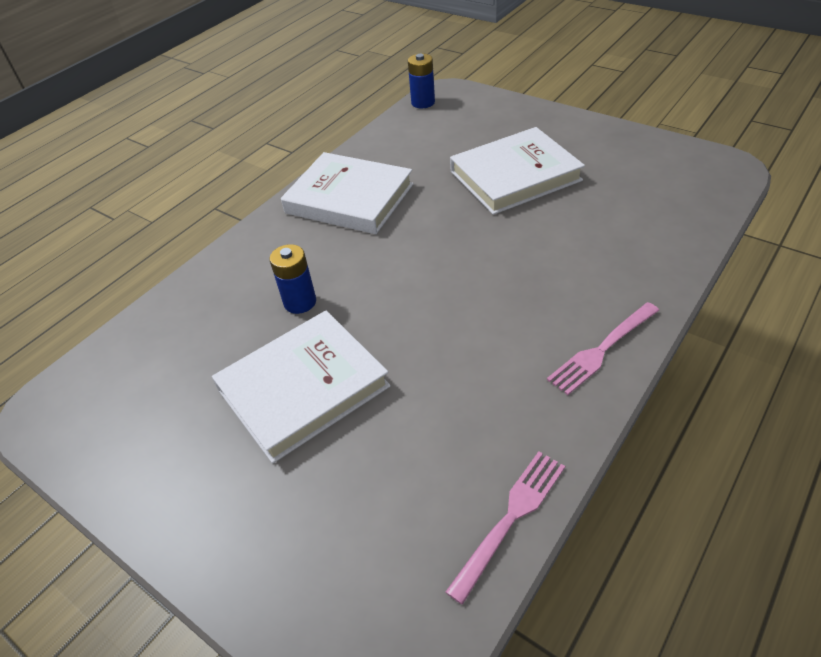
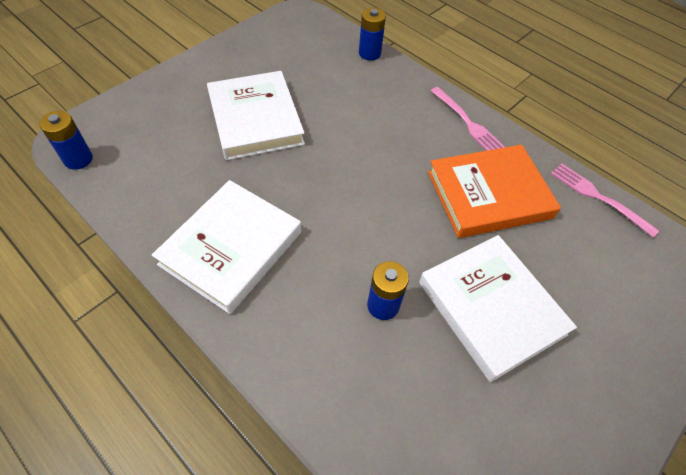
camera: 90 degrees left, 10 degrees up
none -> blue battery [359,8,386,60]
none -> orange book [428,145,561,238]

